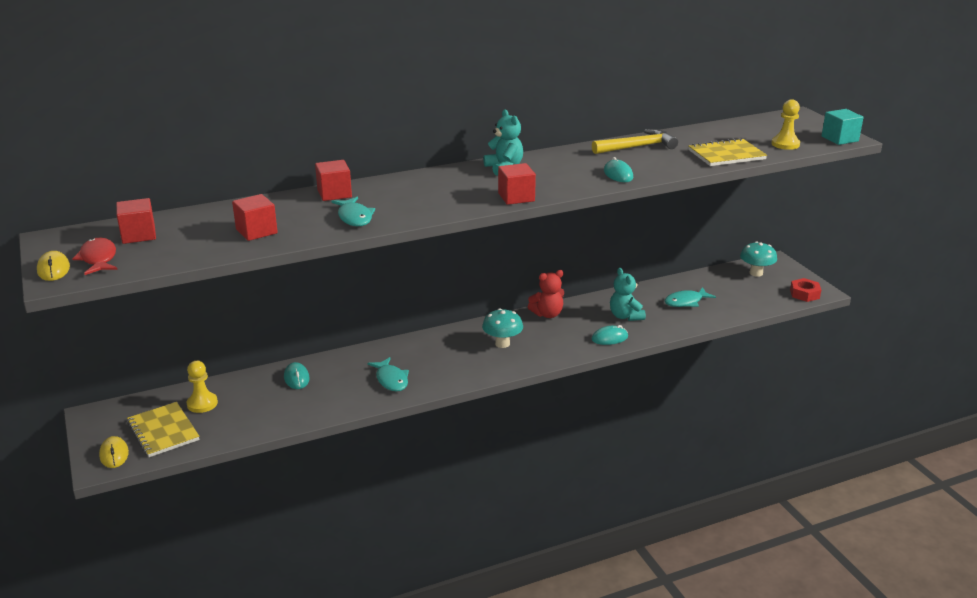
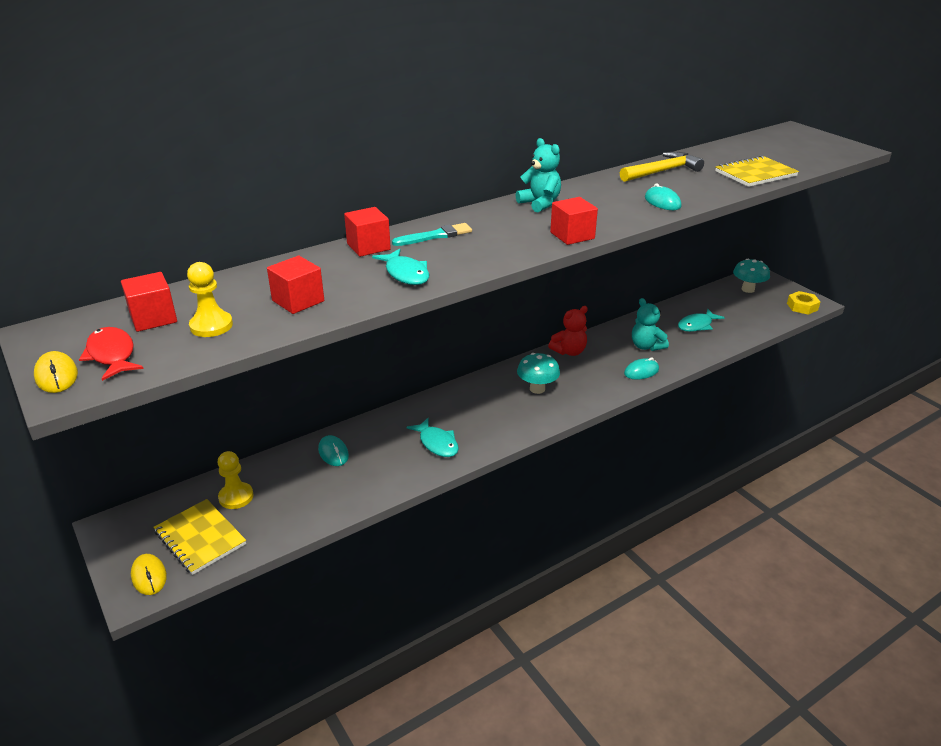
camera: 10 degrees left, 5 degrees up
yellow pawn [771,99,800,150] -> yellow pawn moved to [187,262,233,337]
red nut [790,278,821,302] -> yellow nut [787,291,820,315]
turquoise cube [822,109,864,145] -> none
none -> turquoise brush [392,223,472,246]

